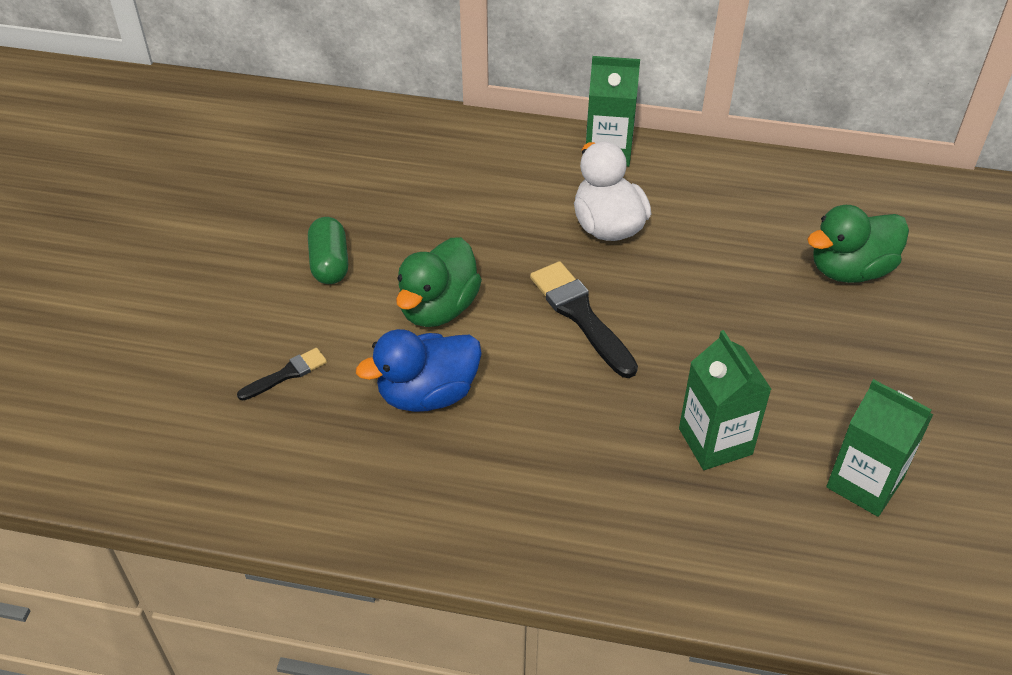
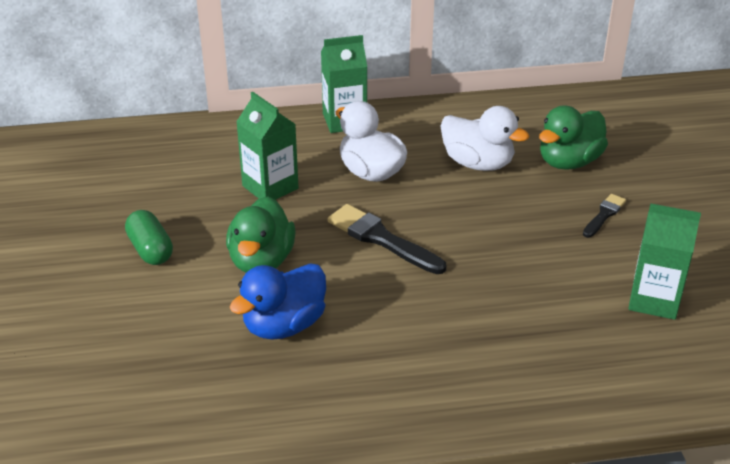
camera: 20 degrees left, 10 degrees down
black brush [237,348,327,401] -> black brush moved to [583,194,626,238]
green carton [679,330,772,470] -> green carton moved to [236,92,299,200]
none -> white duck [441,106,530,171]

